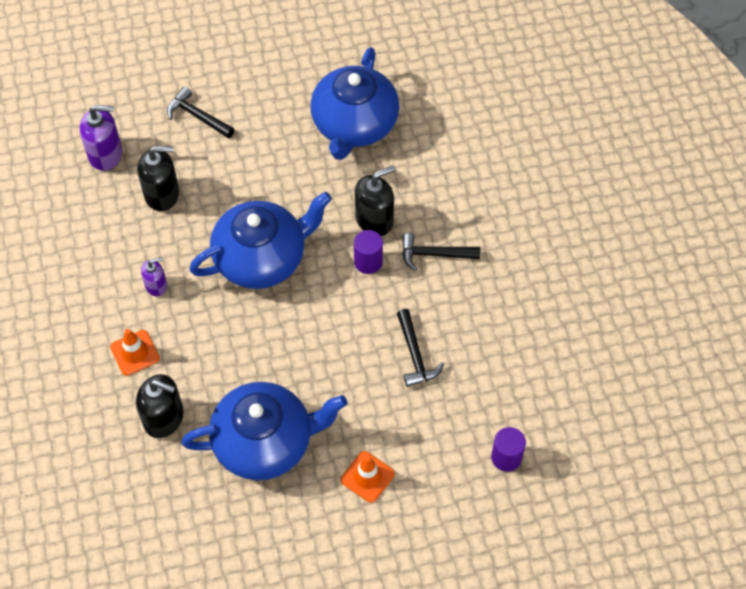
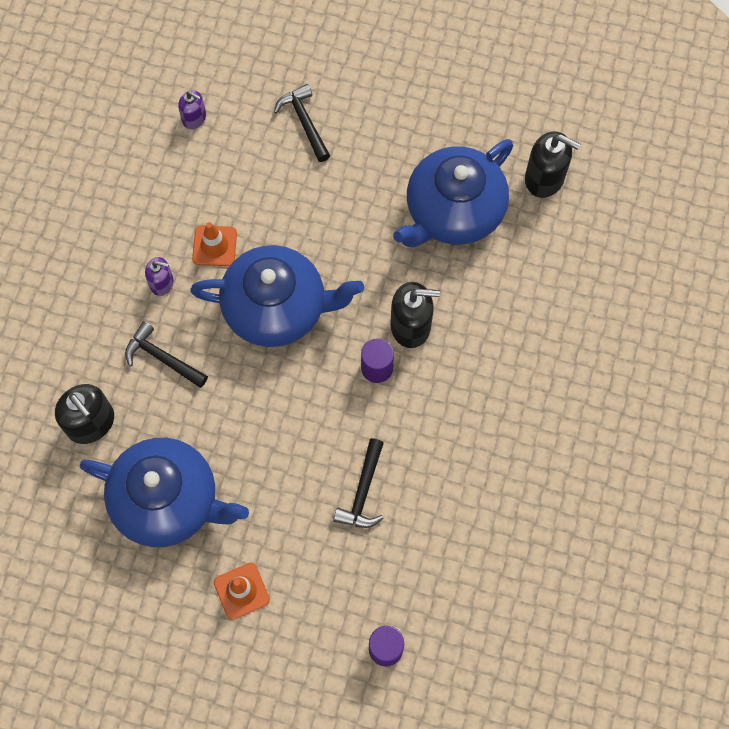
camera: 30 degrees right, 10 degrees up
purple soap dispenser [80,105,122,171] -> purple soap dispenser [178,90,206,129], size x0.59
orange traffic cone [110,329,160,376] -> orange traffic cone moved to [192,222,237,266]
black soap dispenser [137,146,179,211] -> black soap dispenser moved to [525,131,580,198]
black hammer [402,233,480,271] -> black hammer moved to [125,321,208,388]

